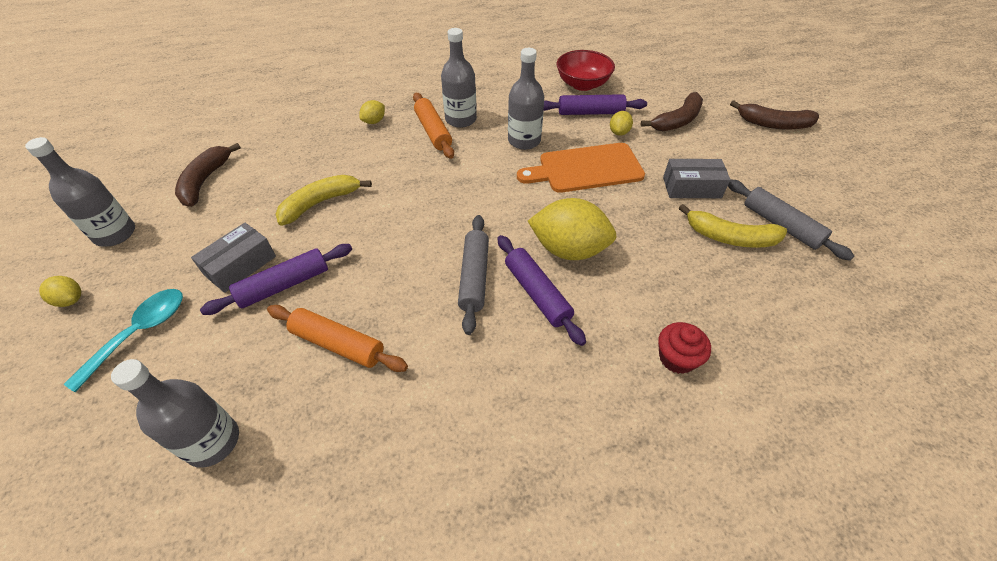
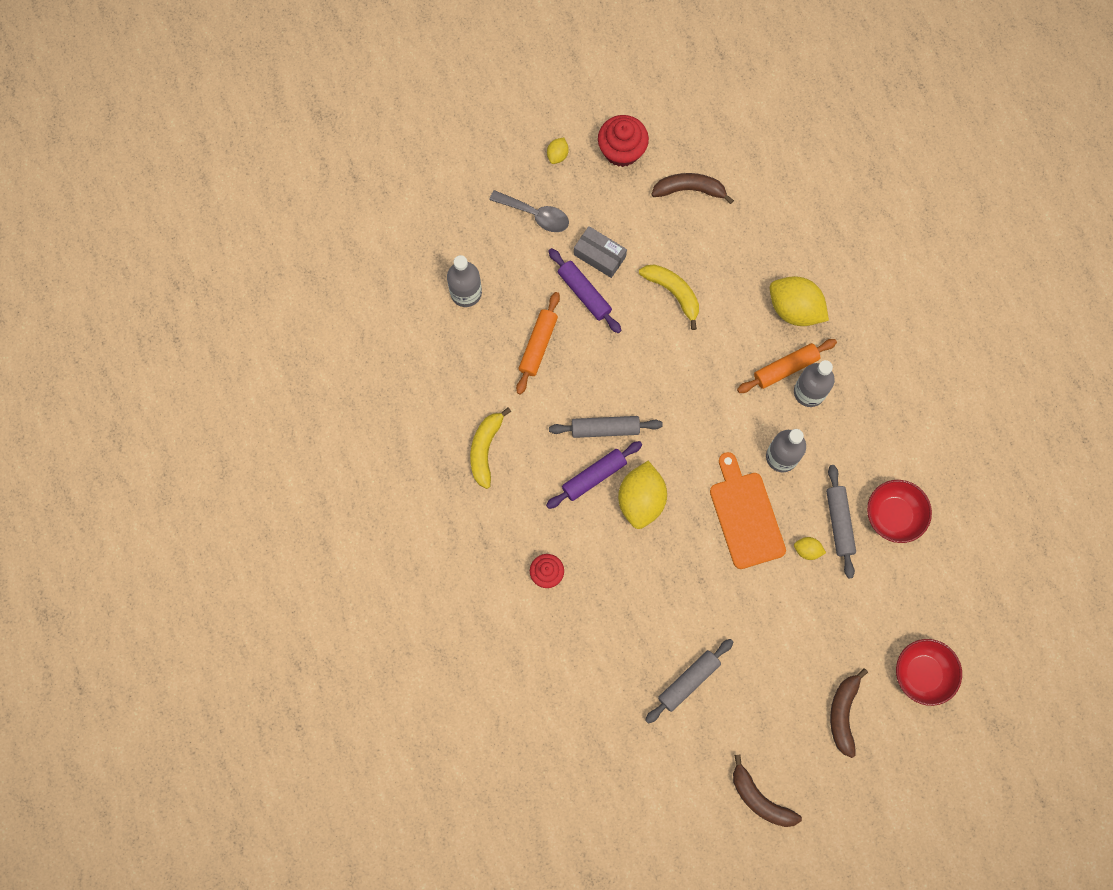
camera: 85 degrees right, 25 degrees up
grey bottle [25,137,135,247] -> red cupcake [598,115,649,167]
turquoise spoon [64,289,183,392] -> grey spoon [489,190,569,232]
yellow lemon [359,100,385,124] -> yellow lemon [770,276,829,326], size x2.14
purple rolling pin [543,94,647,115] -> grey rolling pin [826,465,856,579]
brown banana [641,92,703,131] -> brown banana moved to [733,755,802,827]
grey box [663,159,731,198] -> none
yellow banana [679,204,787,248] -> yellow banana moved to [470,407,511,489]
none -> red bowl [896,639,962,706]

